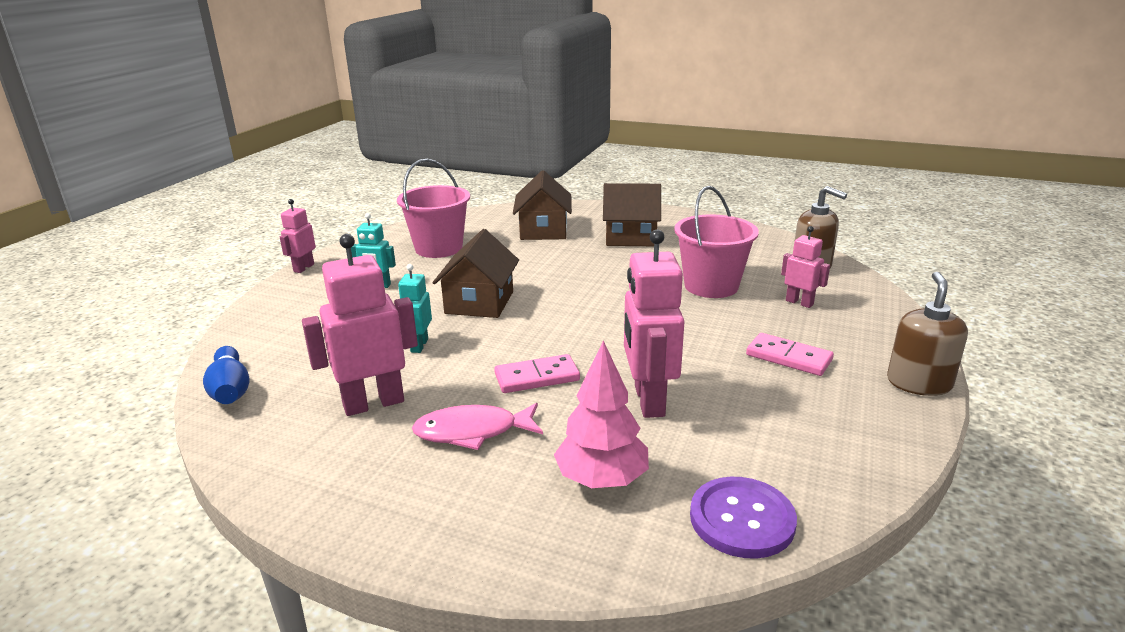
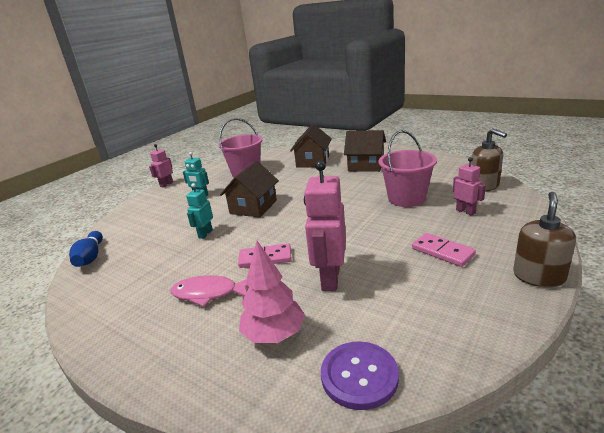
camera: 15 degrees right, 0 degrees up
pink robot [302,234,418,416] -> none

